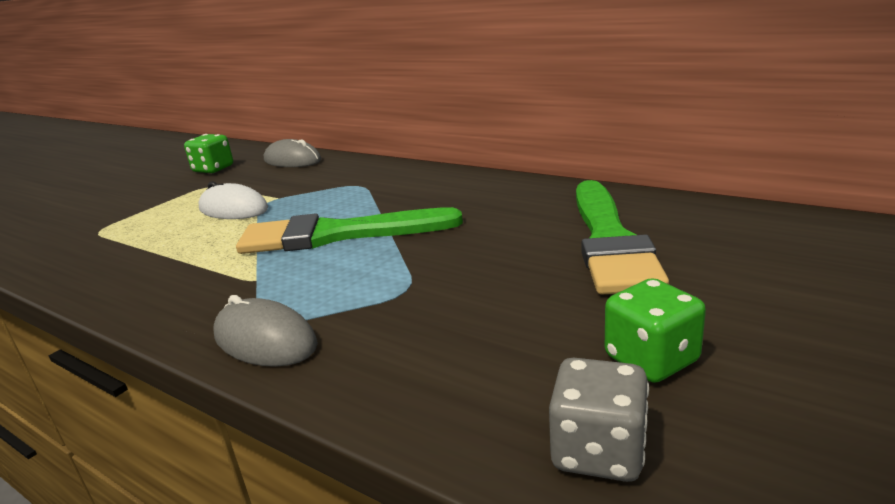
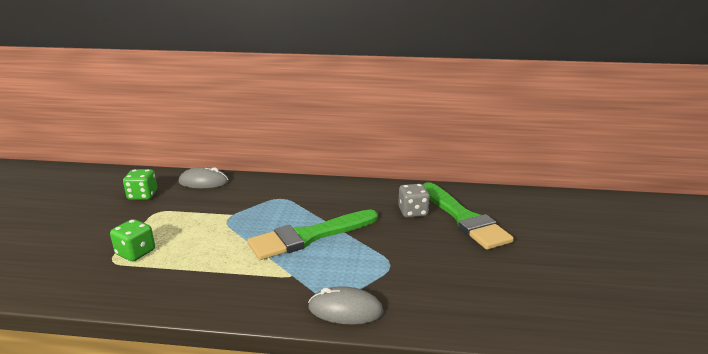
camera: 30 degrees left, 0 degrees up
white mouse [198,181,268,219] -> none
grey dice [549,358,649,482] -> grey dice moved to [398,184,430,218]
green dice [605,278,706,383] -> green dice moved to [110,219,155,261]

